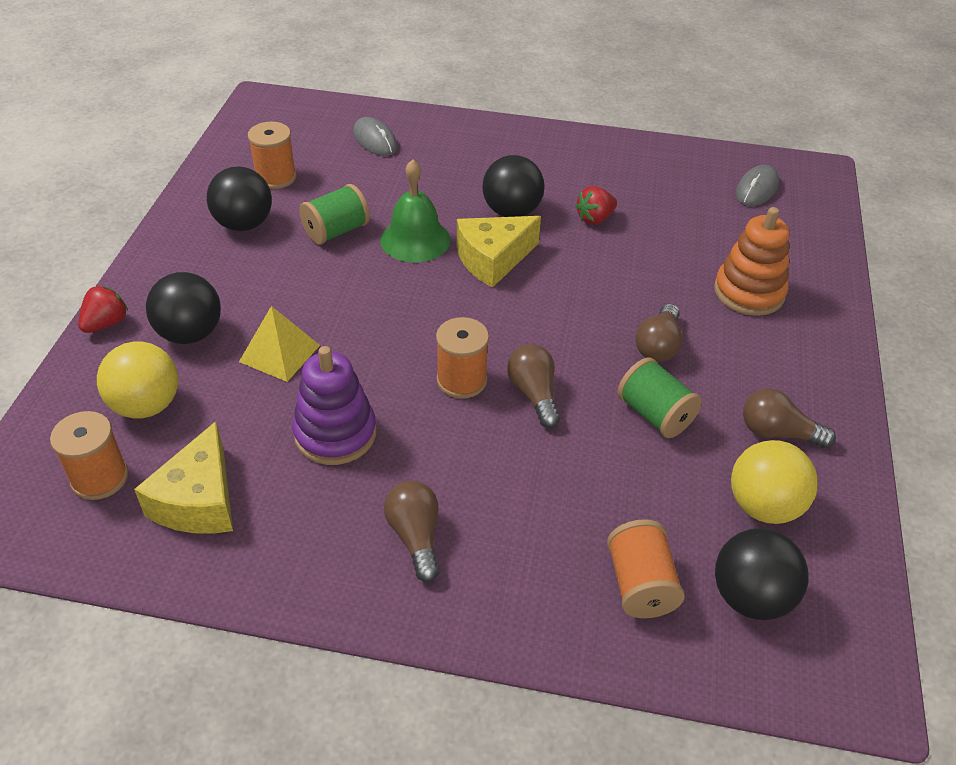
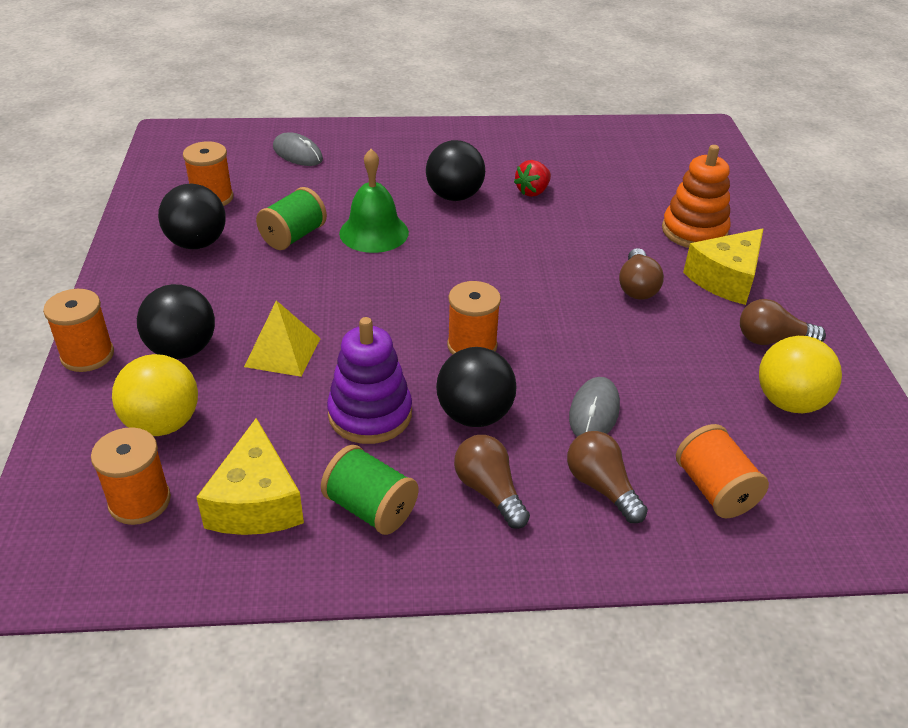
camera: 15 degrees left, 5 degrees down
red strawberry [78,286,128,333] -> orange spool [43,289,114,372]
yellow cheese [457,216,541,288] -> yellow cheese moved to [683,228,763,305]
brown light bulb [507,344,560,428] -> brown light bulb moved to [567,431,648,523]
green spool [617,358,702,438] -> green spool moved to [321,445,418,535]
black ball [715,528,809,620] -> black ball moved to [436,347,516,427]
grey mouse [736,165,779,206] -> grey mouse moved to [569,377,620,437]

